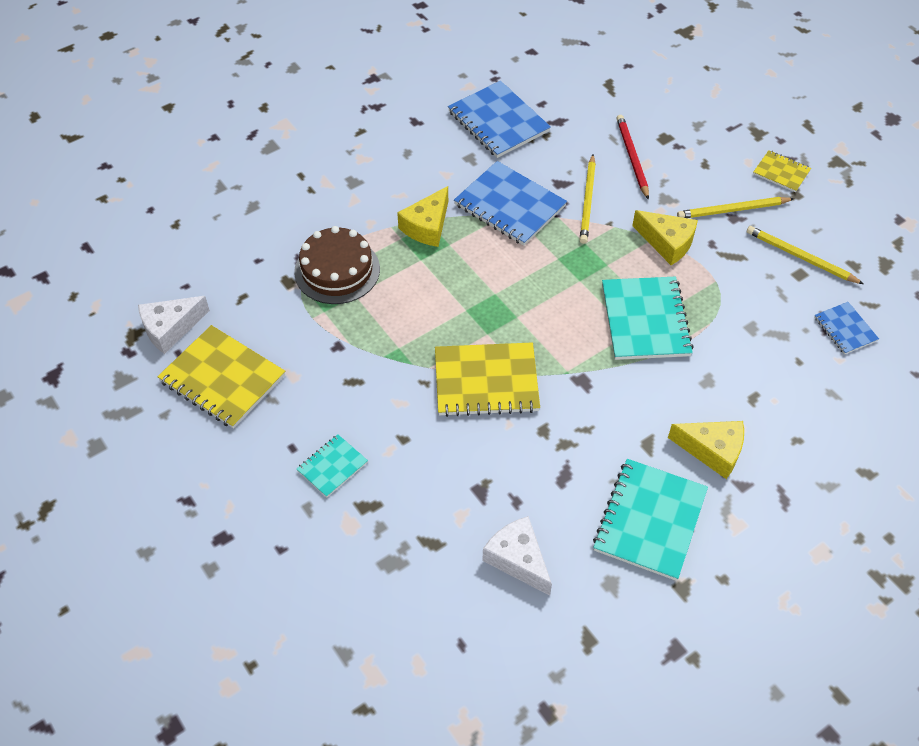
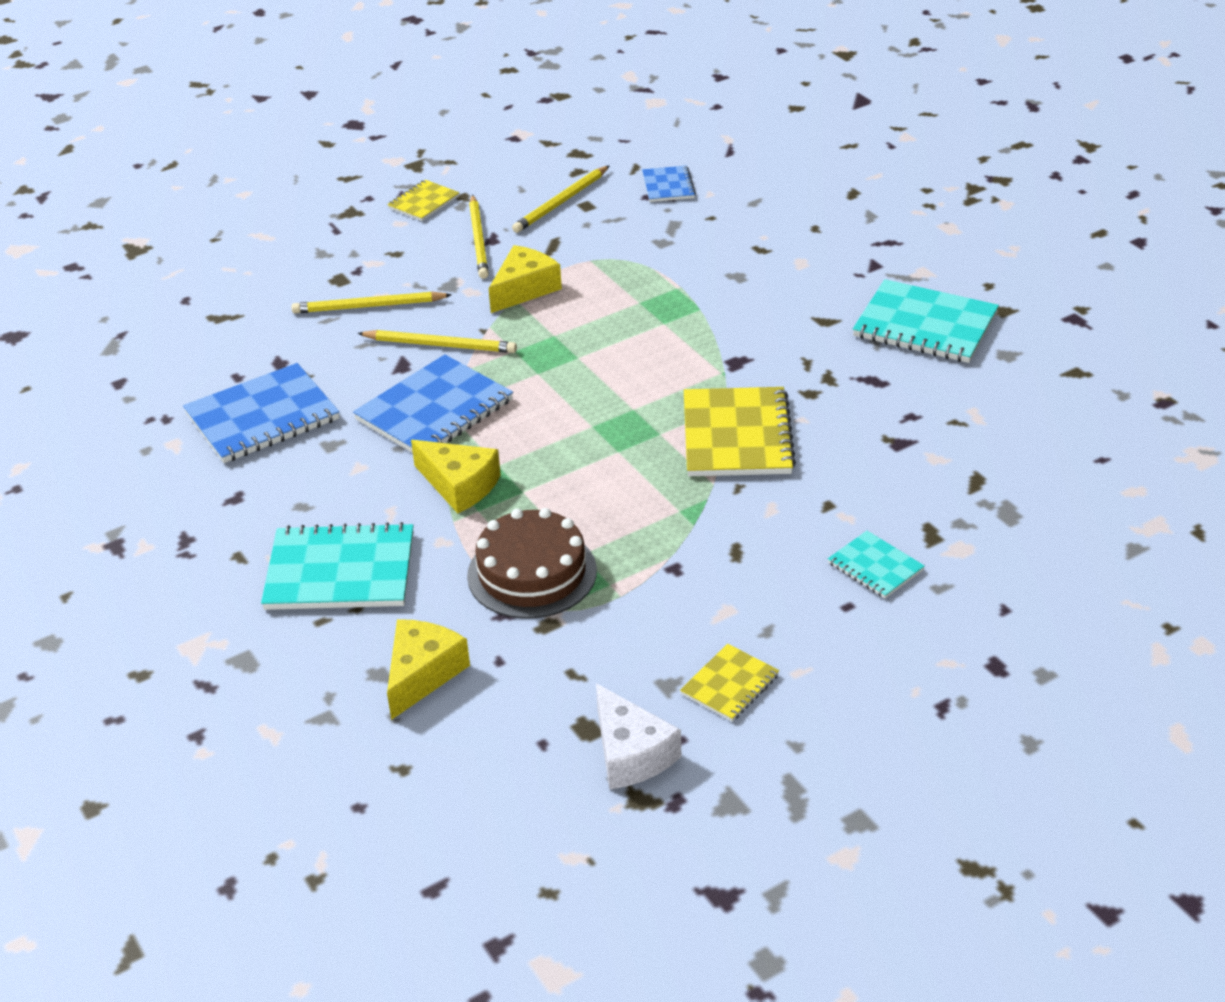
camera: 85 degrees left, 15 degrees down
yellow notebook [157,325,285,429] -> yellow notebook [680,644,779,722], size x0.53
white cheese [482,516,552,596] -> none
turquoise notebook [602,276,694,360] -> turquoise notebook moved to [261,522,414,610]
red pencil [616,115,649,200] -> yellow pencil [291,291,452,314]
yellow cheese [668,421,744,479] -> yellow cheese moved to [387,619,470,720]
blue notebook [814,302,879,354] -> blue notebook turned 75 degrees counterclockwise [642,166,696,202]

